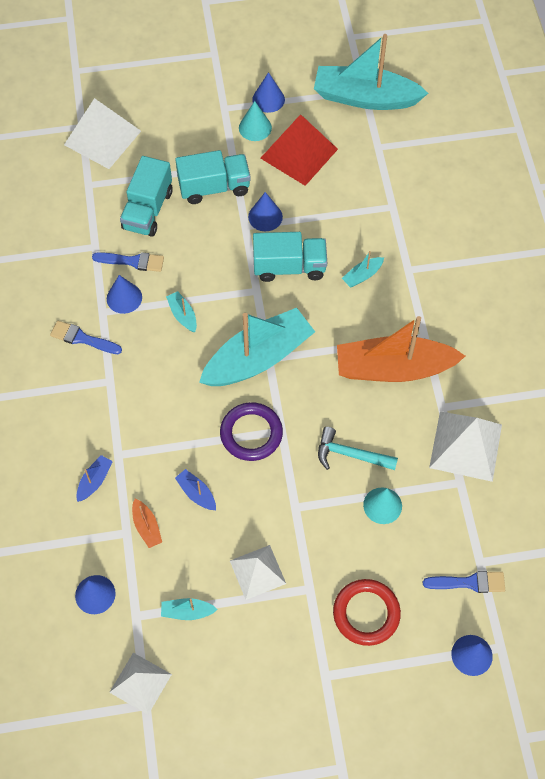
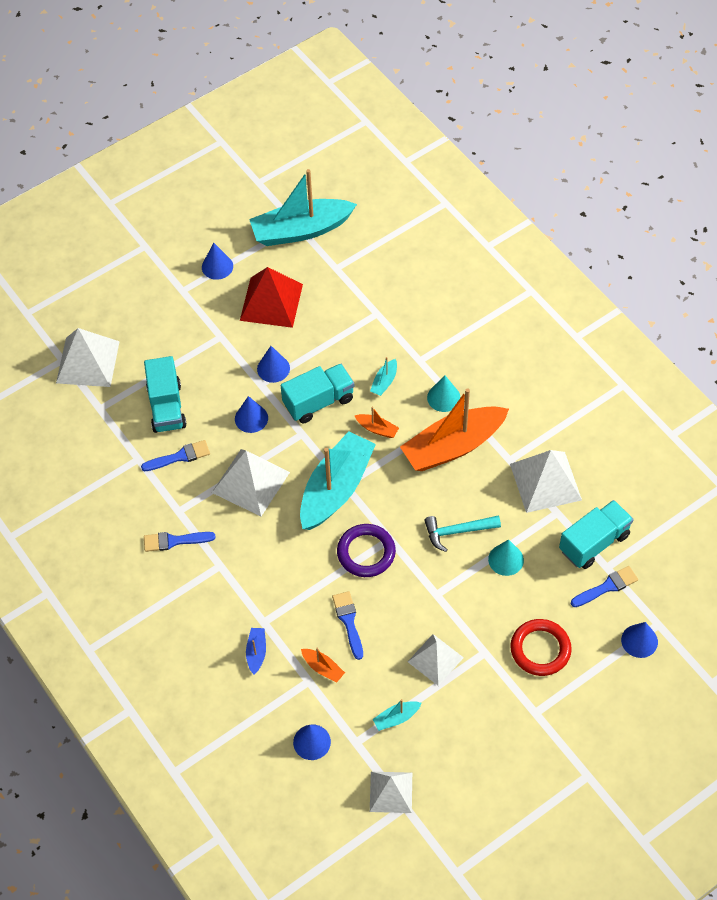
camera: 25 degrees left, 5 degrees down
blue cone [107,275,142,314] -> blue cone moved to [235,396,268,433]
turquoise boat [166,291,197,332] -> white pyramid [212,449,290,516]
turquoise truck [175,150,251,204] -> turquoise truck moved to [559,500,634,569]
blue boat [175,469,216,510] -> blue brush [332,591,363,660]
turquoise cone [239,101,272,141] -> turquoise cone moved to [427,375,461,412]
none -> orange boat [355,407,399,438]

